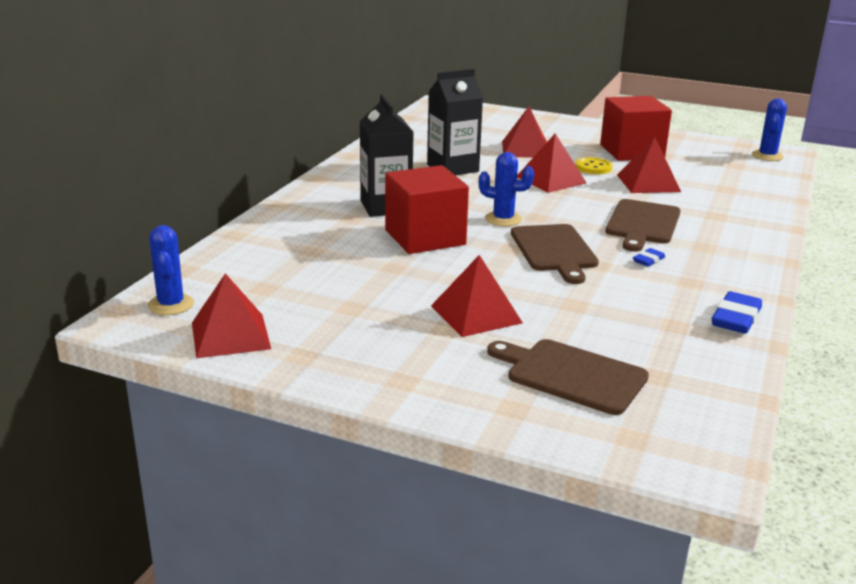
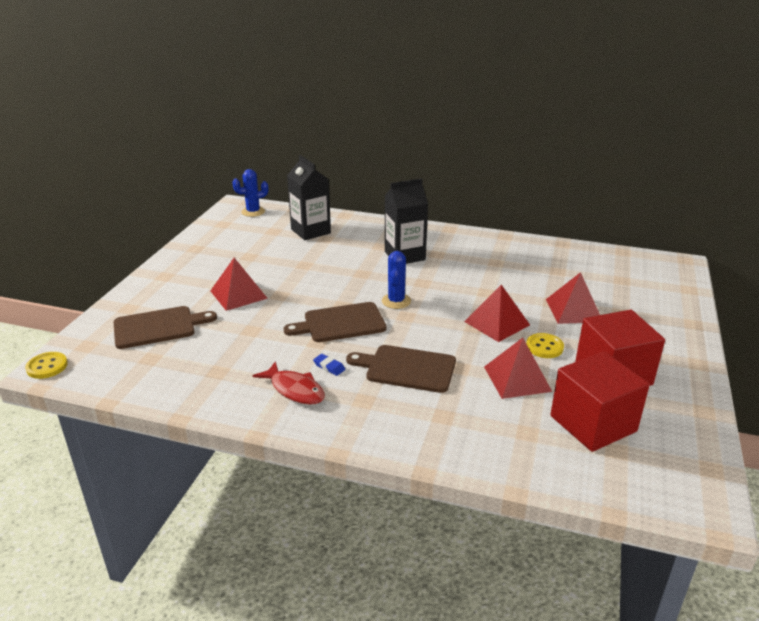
camera: 85 degrees right, 5 degrees up
red pyramid [192,273,271,358] -> none
red cube [385,165,469,254] -> red cube moved to [550,351,650,452]
black carton [427,69,483,175] -> black carton moved to [287,155,331,240]
brown cutting board [487,339,649,415] -> brown cutting board turned 45 degrees clockwise [114,306,217,349]
blue eraser [712,291,762,334] -> none
blue cactus [752,99,787,161] -> none
none -> yellow button [25,352,68,379]
none -> red fish [253,361,325,405]

